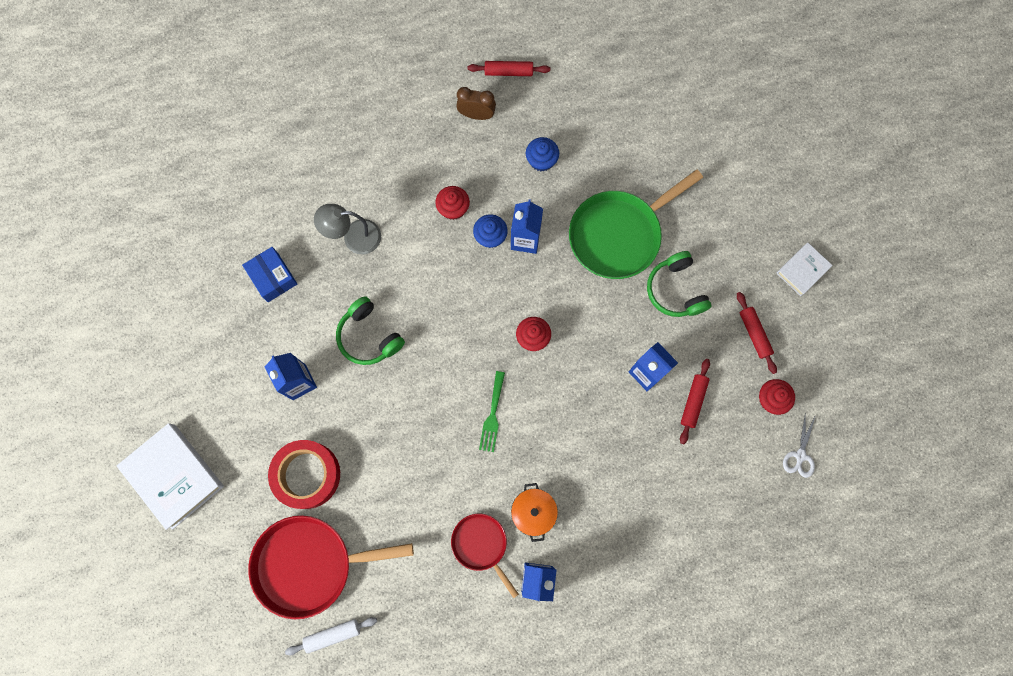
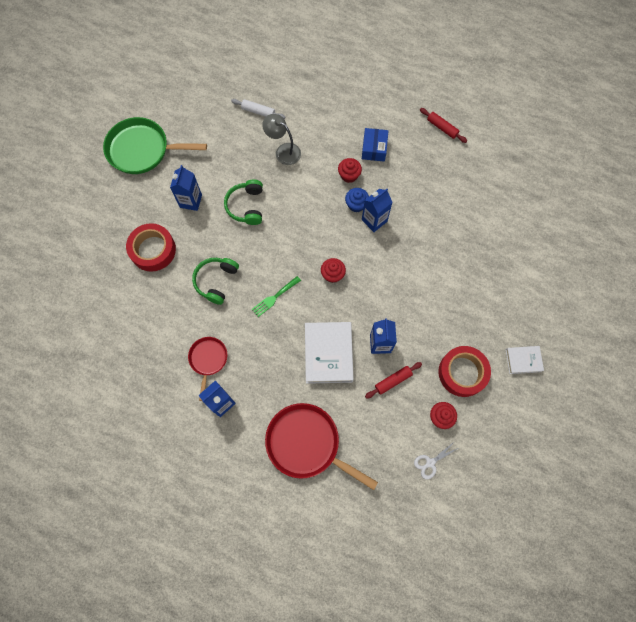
camera: 40 degrees right, 5 degrees down
white book [117,423,224,530] -> white book moved to [305,322,354,384]
blue box [242,247,297,302] -> blue box moved to [362,128,388,162]
red pan [248,515,414,619] -> red pan moved to [265,403,378,490]
white rolling pin [285,617,377,655] -> white rolling pin moved to [231,99,285,119]
brown clock [456,87,496,120] -> none
orange pot [511,483,558,542] -> none
blue cupcake [526,137,559,172] -> none
green pan [569,169,703,279] -> green pan moved to [103,117,207,174]
green headphones [647,251,711,317] -> green headphones moved to [192,258,239,305]
red rolling pin [737,292,777,374] -> red tape [438,346,491,397]

